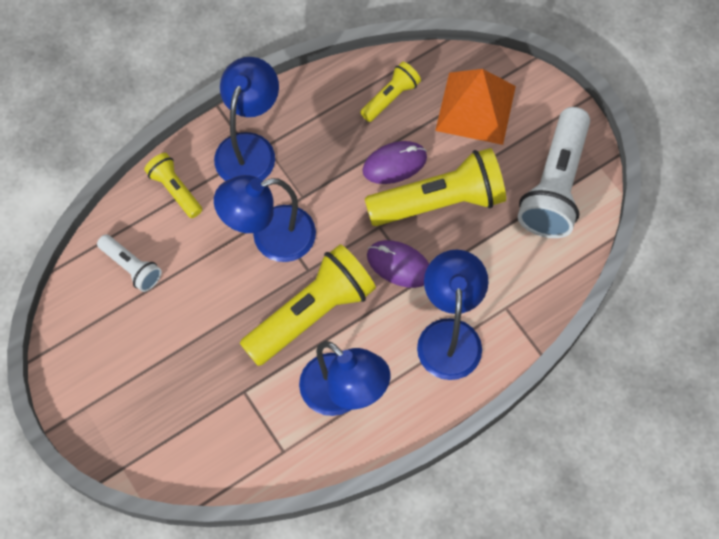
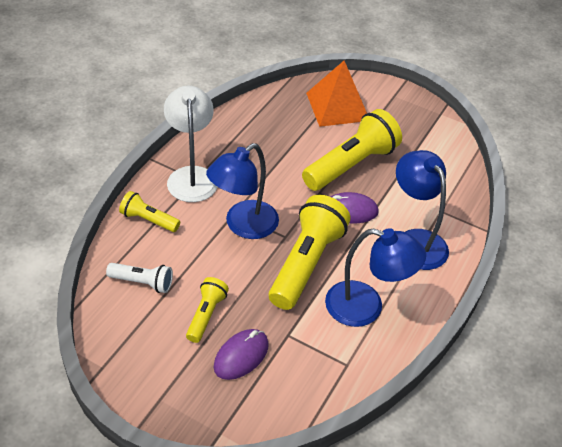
camera: 30 degrees left, 20 degrees down
blue lamp [214,57,279,181] -> white lamp [164,86,217,202]
yellow flashlight [360,62,421,122] -> yellow flashlight moved to [186,277,229,343]
purple mouse [363,141,427,184] -> purple mouse moved to [214,329,269,380]
white flashlight [518,107,590,238] -> none

